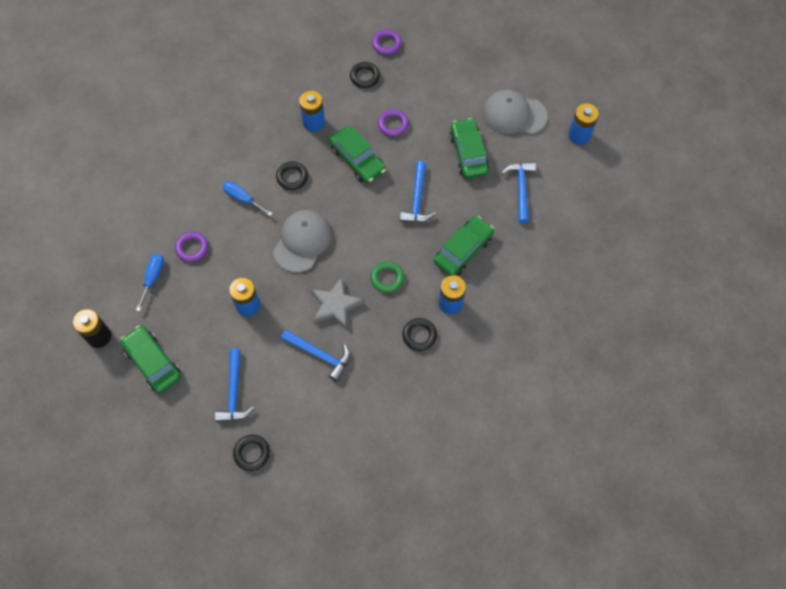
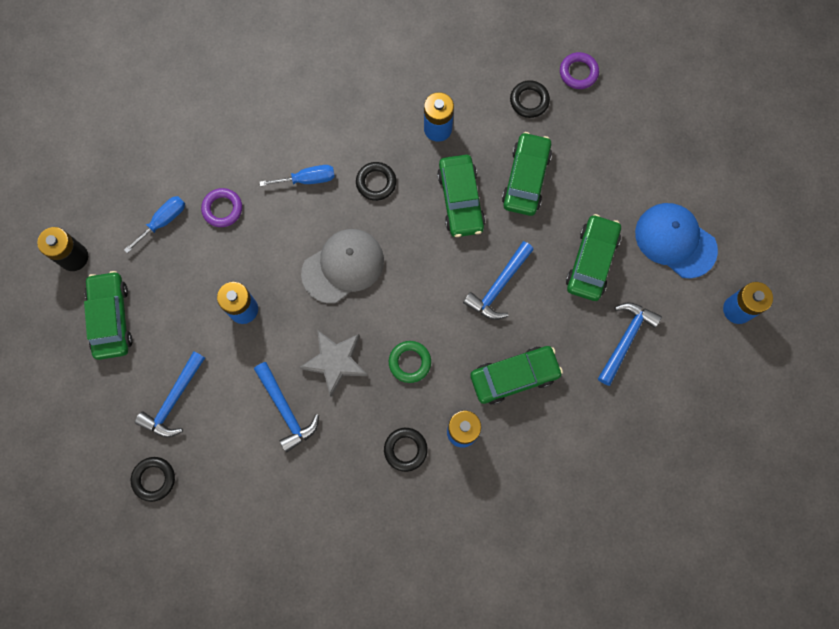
camera: 30 degrees right, 10 degrees up
blue screwdriver [222,181,273,216] -> blue screwdriver turned 105 degrees clockwise [260,165,335,187]
purple ring [378,109,409,137] -> green car [502,132,552,216]
grey cap [483,90,547,134] -> blue cap [635,203,718,279]

